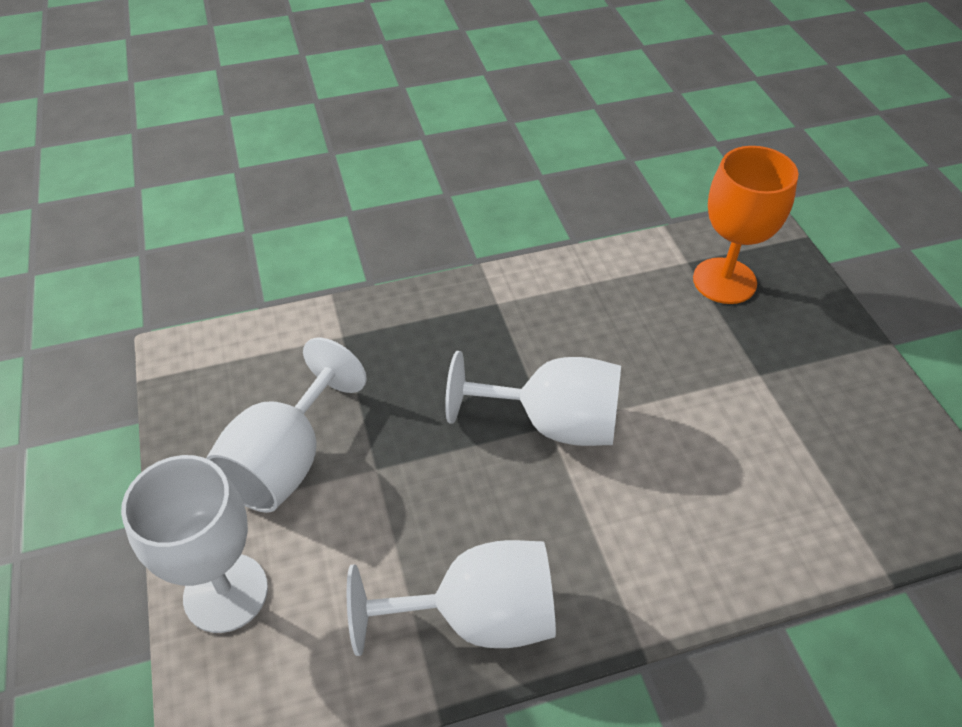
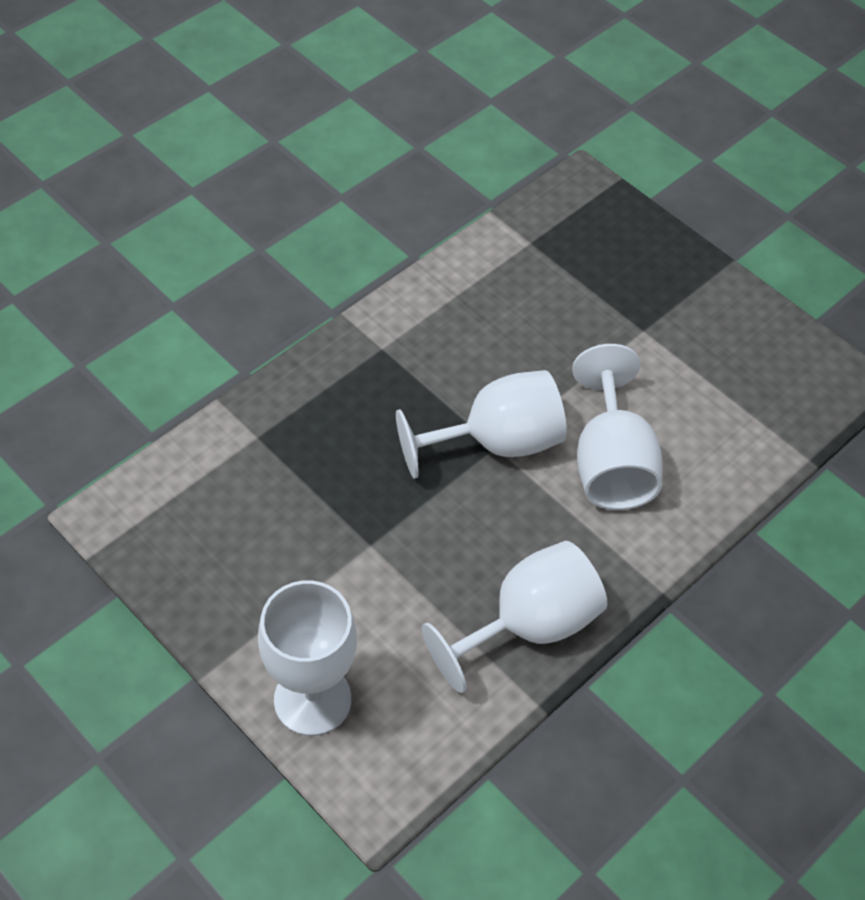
camera: 30 degrees left, 5 degrees up
white goblet [206,338,367,513] -> white goblet moved to [572,344,662,510]
orange goblet [693,146,799,304] -> none

